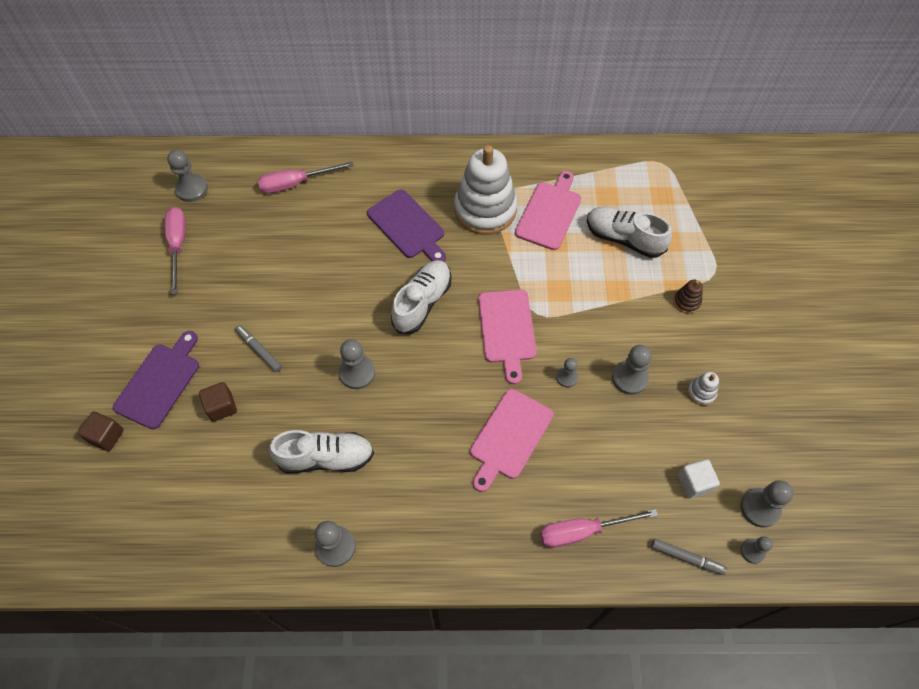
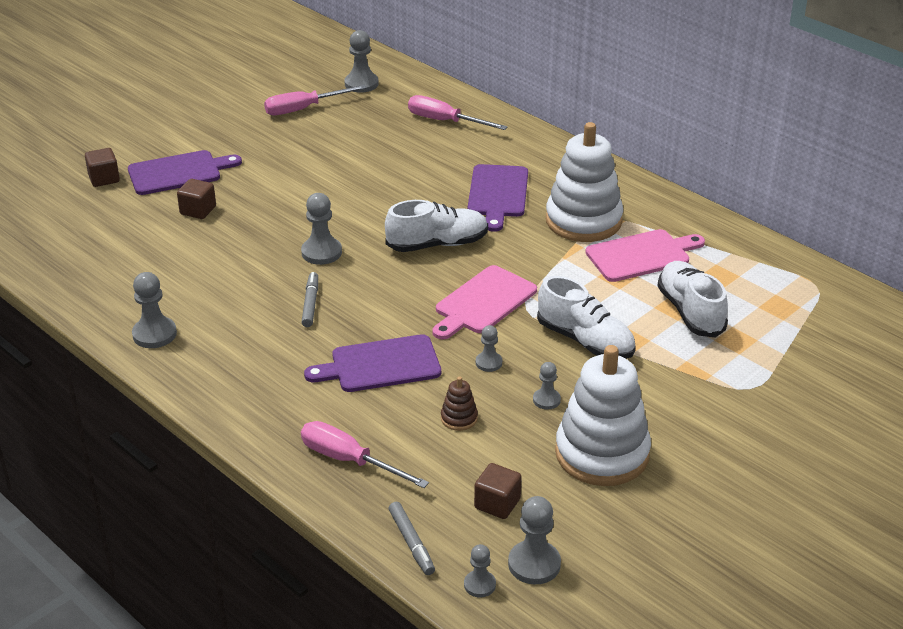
camera: 45 degrees right, 25 degrees down
pink screwdriver [165,207,186,294] -> pink screwdriver turned 150 degrees counterclockwise [264,85,367,115]
grey marker [235,325,282,372] -> grey marker moved to [301,272,318,327]
white shoe [269,430,374,473] -> white shoe moved to [537,276,636,359]
pink cutting board [470,389,554,492] -> purple cutting board [304,334,441,392]
grey pawn [612,345,652,395] -> grey pawn [533,362,561,410], size x0.60
brown stacking toy [674,280,703,313] -> brown stacking toy moved to [441,376,478,431]
white cube [678,459,720,499] -> brown cube [474,463,522,519]
white stacking toy [687,372,719,406] -> white stacking toy [555,345,651,486], size x2.47

